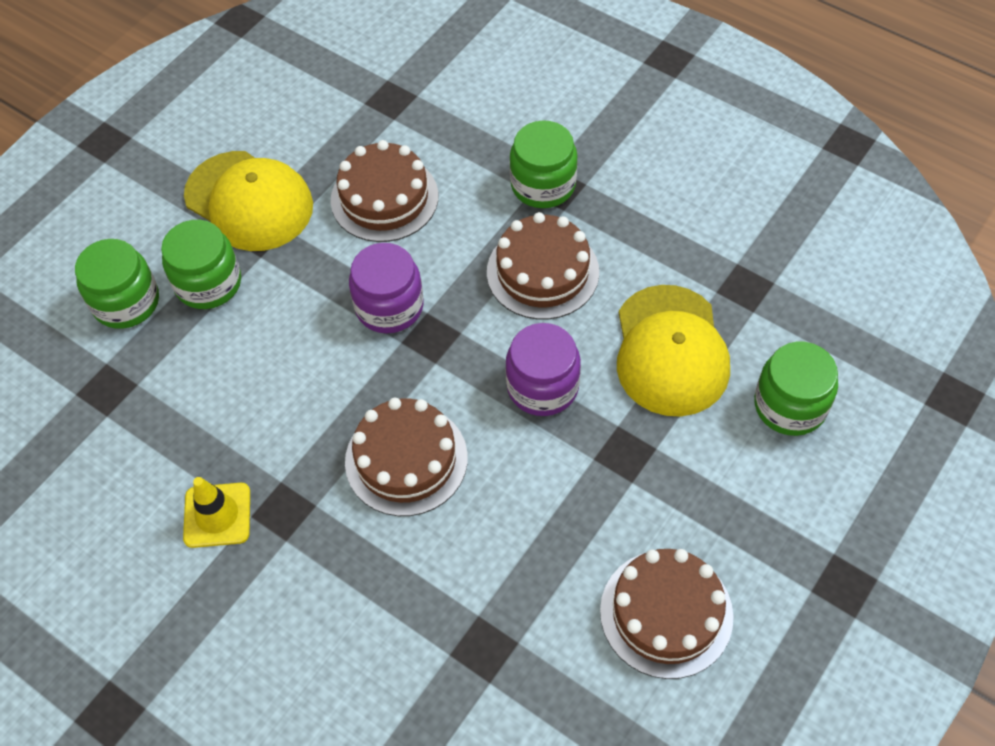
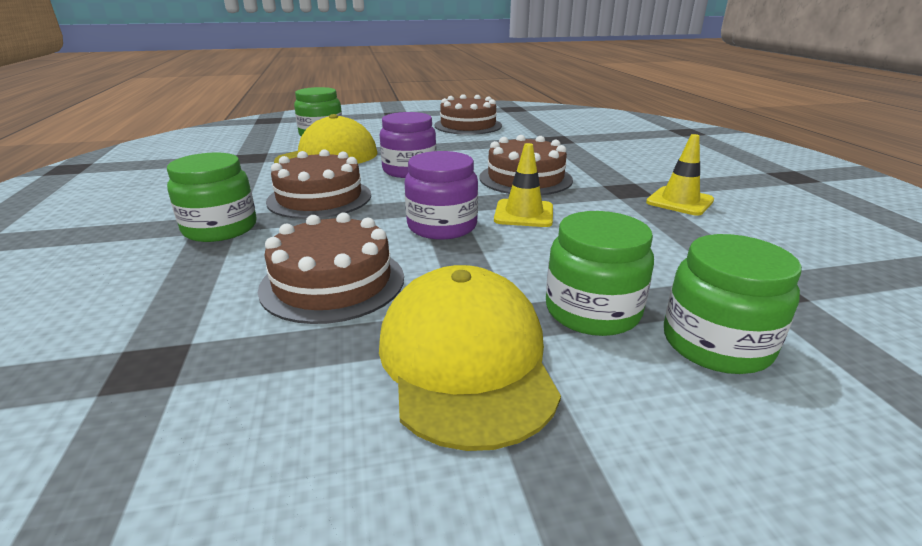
camera: 140 degrees left, 30 degrees down
none -> yellow traffic cone [494,143,553,227]

